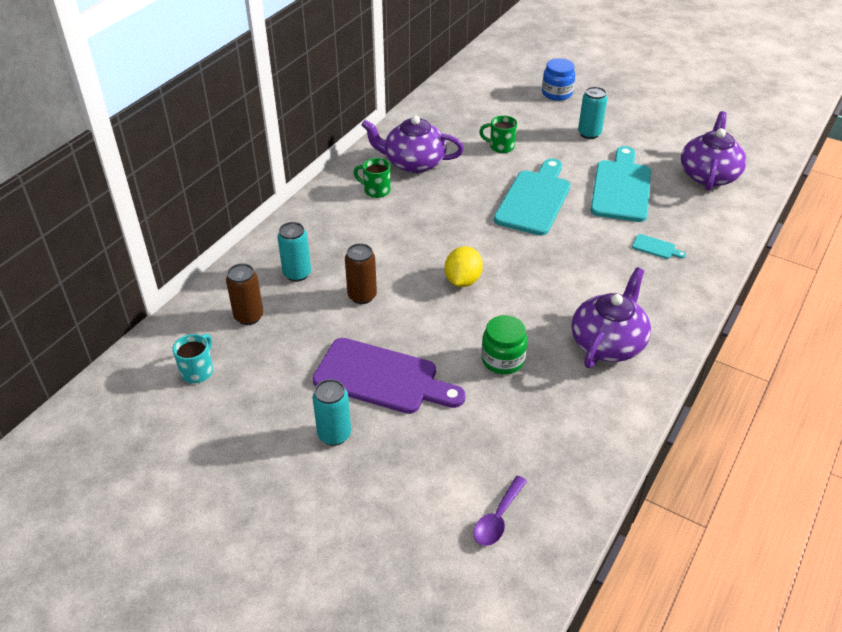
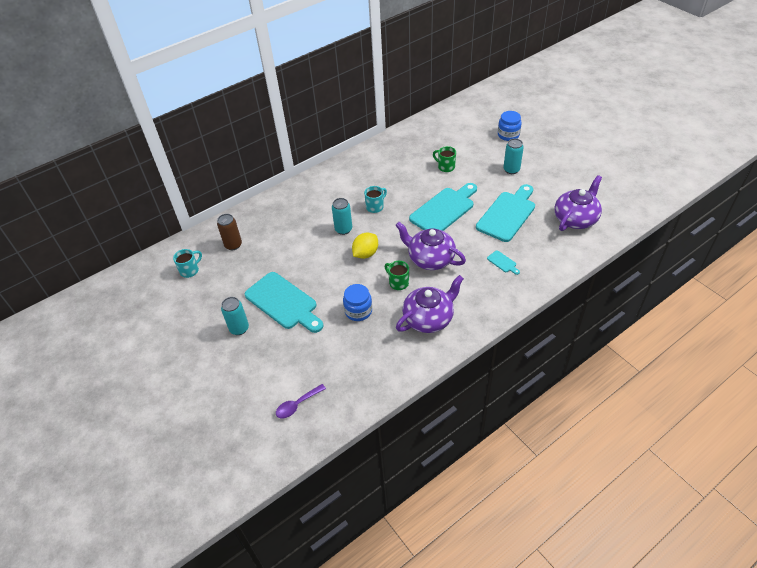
camera: 25 degrees right, 5 degrees up
turquoise can [277,222,311,282] -> turquoise can moved to [332,198,352,235]
purple cutting board [313,338,466,414] -> turquoise cutting board [244,272,324,333]
brown can [345,243,377,304] -> none
green mug [353,158,391,198] -> green mug moved to [385,261,409,290]
purple teapot [362,115,464,173] -> purple teapot moved to [395,222,466,270]
green jar [481,315,528,374] -> blue jar [343,284,372,321]
none -> turquoise mug [364,186,387,213]

